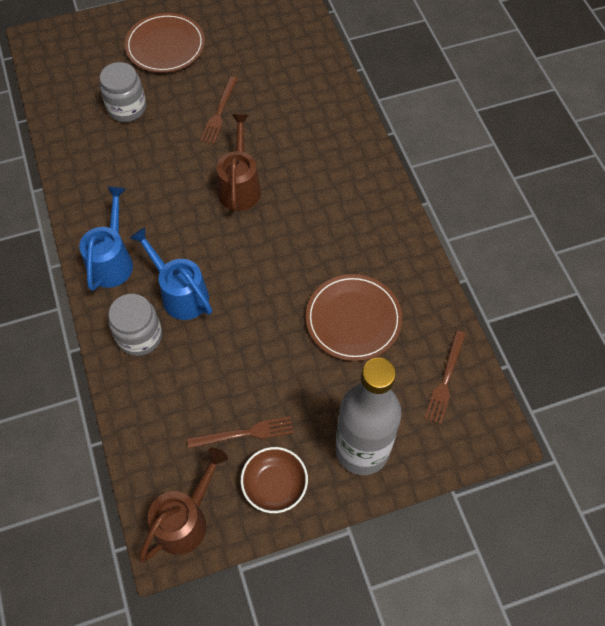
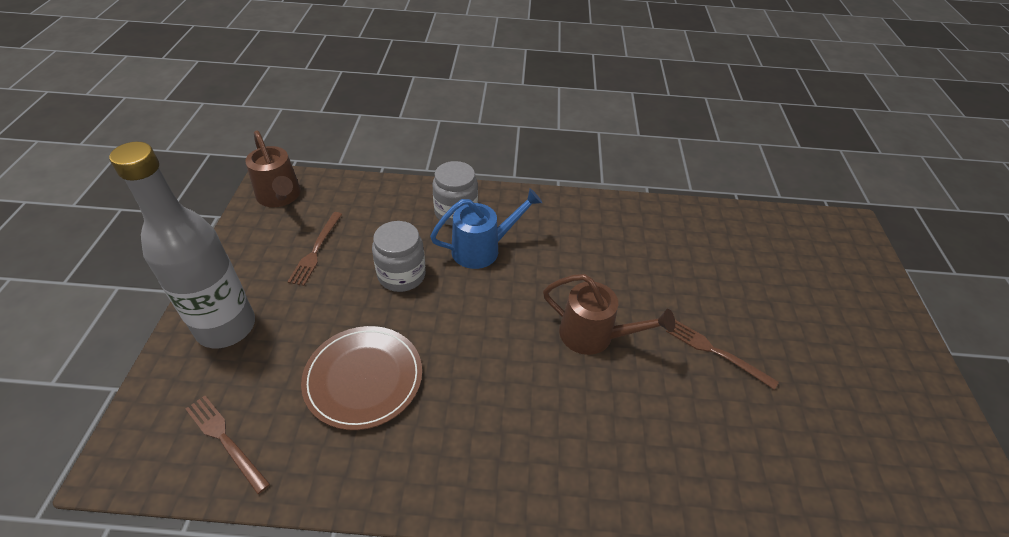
camera: 110 degrees right, 15 degrees down
blue watering can [79,186,133,291] -> none
grey jar [100,62,146,122] -> grey jar moved to [372,221,426,292]
brown plate [125,13,205,73] -> none
brown bowl [241,447,308,513] -> none

